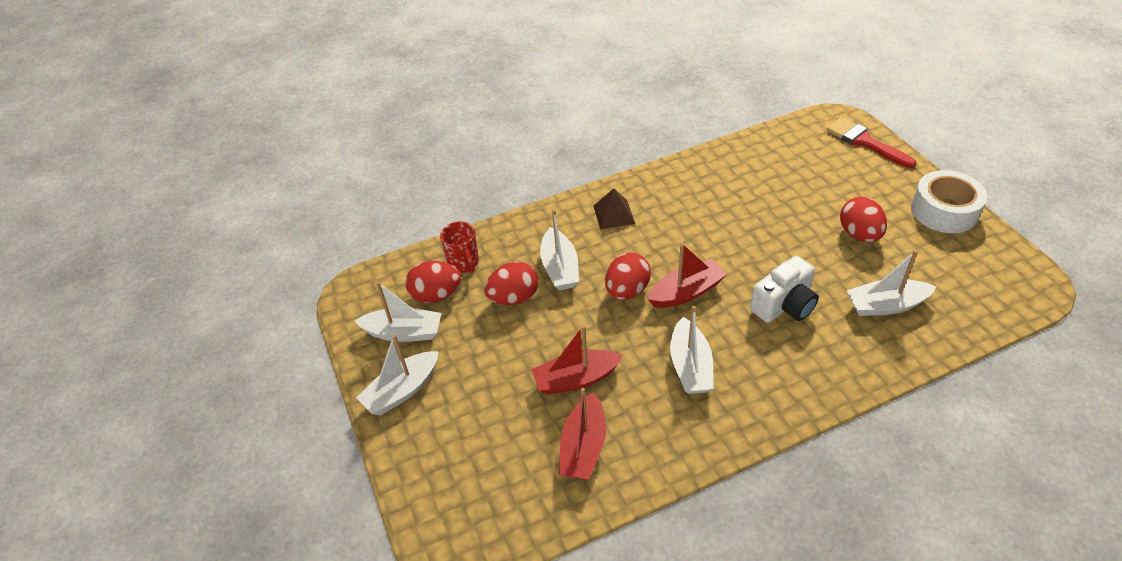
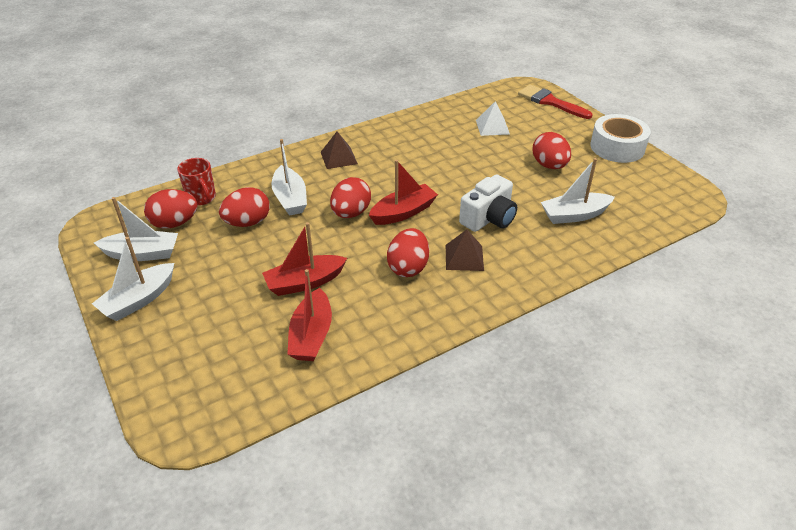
camera: 10 degrees left, 5 degrees down
white boat [670,306,714,394] -> red egg [387,228,429,277]
none -> brown pyramid [446,230,484,271]
none -> white pyramid [476,101,510,136]

